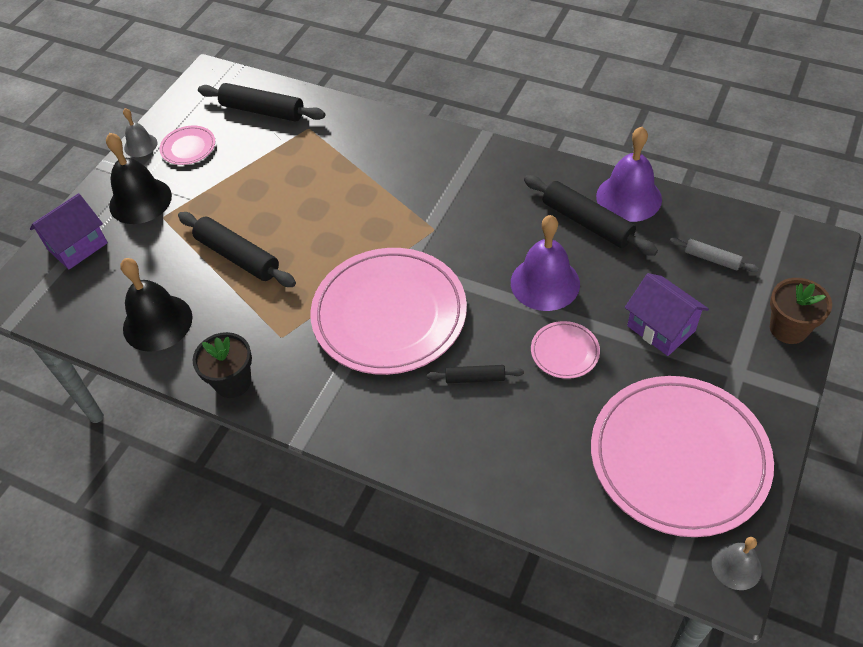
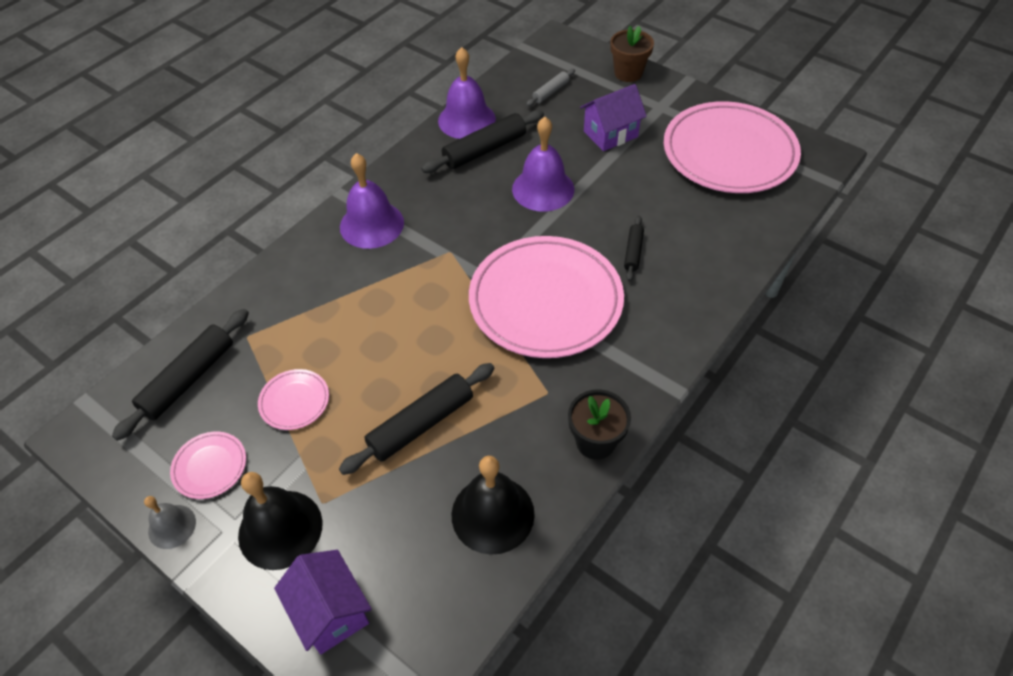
camera: 80 degrees left, 0 degrees up
pink plate [531,321,600,379] -> pink plate moved to [258,369,329,430]
grey bell [712,537,762,590] -> none
none -> purple bell [340,153,404,249]

